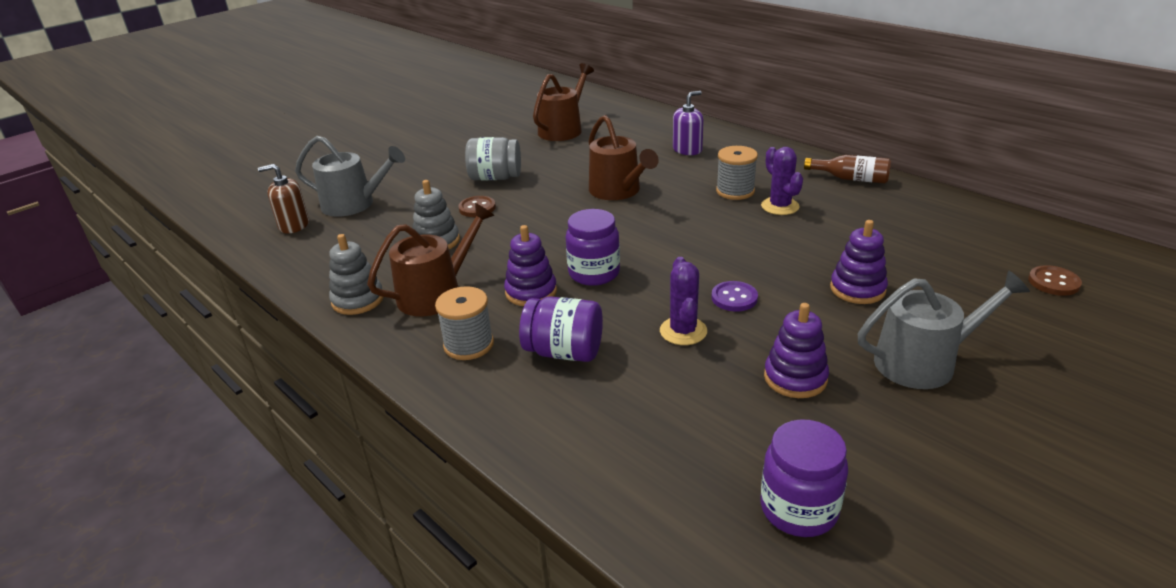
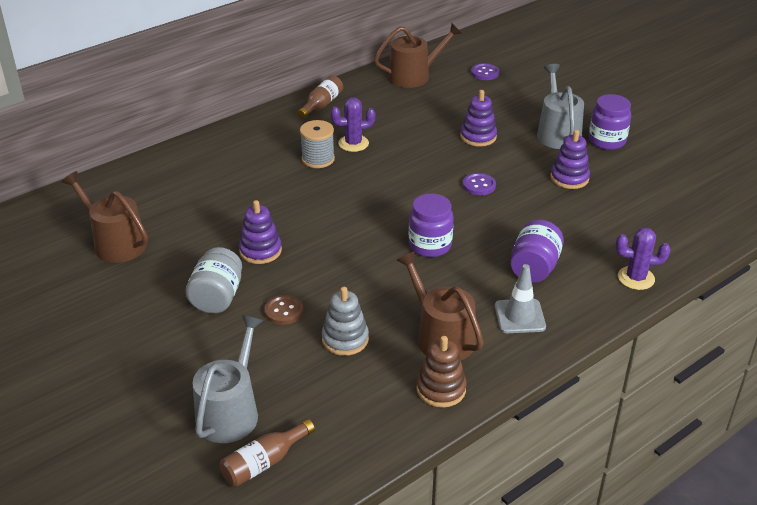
camera: 85 degrees left, 5 degrees up
brown soap dispenser [258,164,309,234] -> brown bottle [220,419,315,487]
grey stacking toy [329,234,383,315] -> brown stacking toy [417,336,467,408]
grey spool [435,286,494,360] -> grey traffic cone [495,264,546,333]
purple stacking toy [504,225,557,306] -> purple stacking toy moved to [239,200,282,264]
brown watering can [589,115,659,200] -> brown watering can moved to [374,23,462,88]
purple cactus [660,257,707,345] -> purple cactus moved to [615,227,671,290]
purple soap dispenser [673,91,704,155] -> none
purple jar [760,419,848,537] -> purple jar moved to [589,94,631,150]
brown button [1028,265,1082,296] -> purple button [471,63,499,80]

